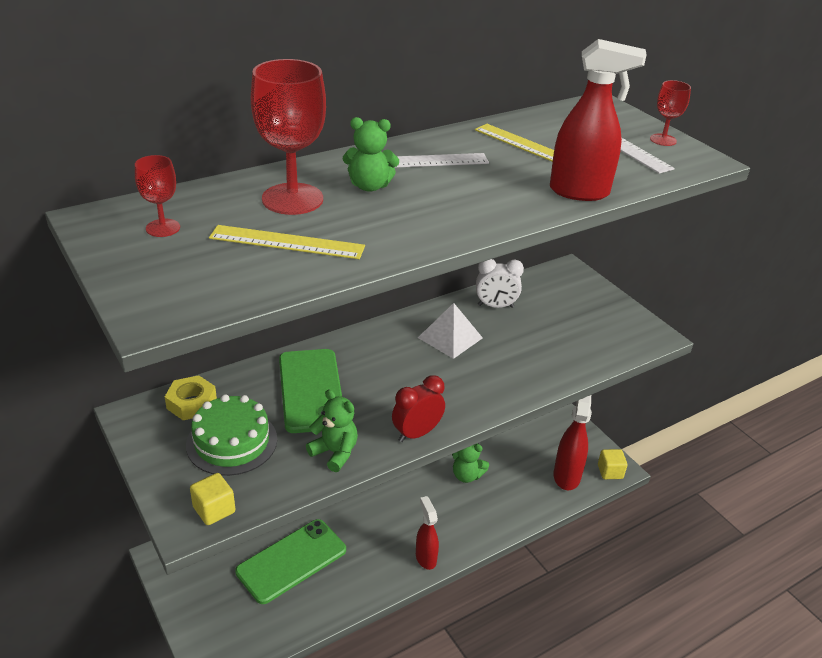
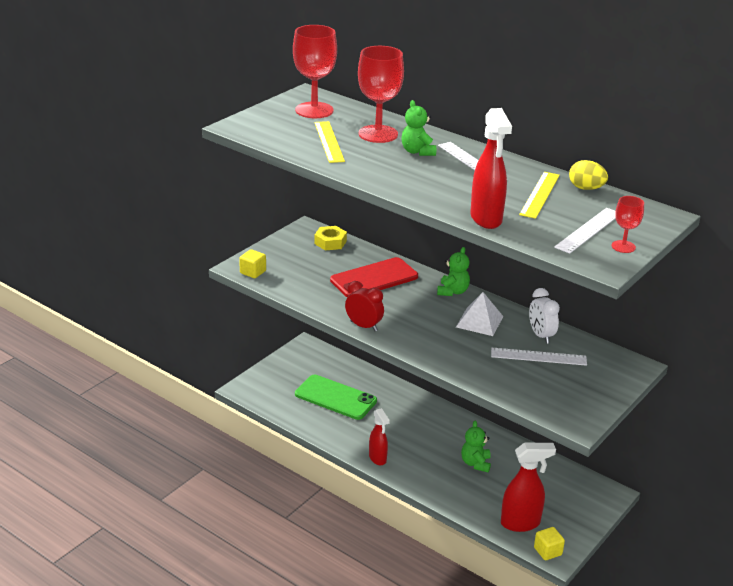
camera: 70 degrees right, 5 degrees down
red goblet [135,155,180,237] -> red goblet [293,25,337,118], size x1.96
green cake [186,394,277,476] -> none
green phone [279,349,342,433] -> red phone [330,257,418,297]
green teddy bear [306,390,358,472] -> green teddy bear moved to [437,247,470,296]
red spray bottle [416,496,439,570] -> red spray bottle turned 105 degrees clockwise [369,408,390,465]
none -> white ruler [491,348,587,366]
none -> yellow egg [569,160,608,190]

